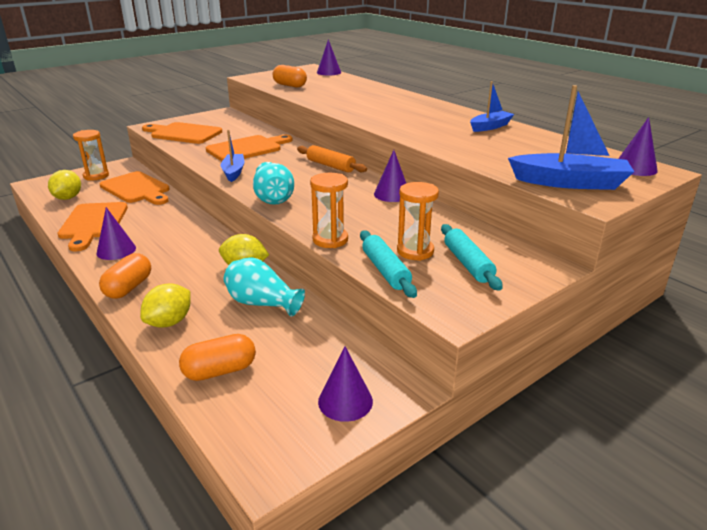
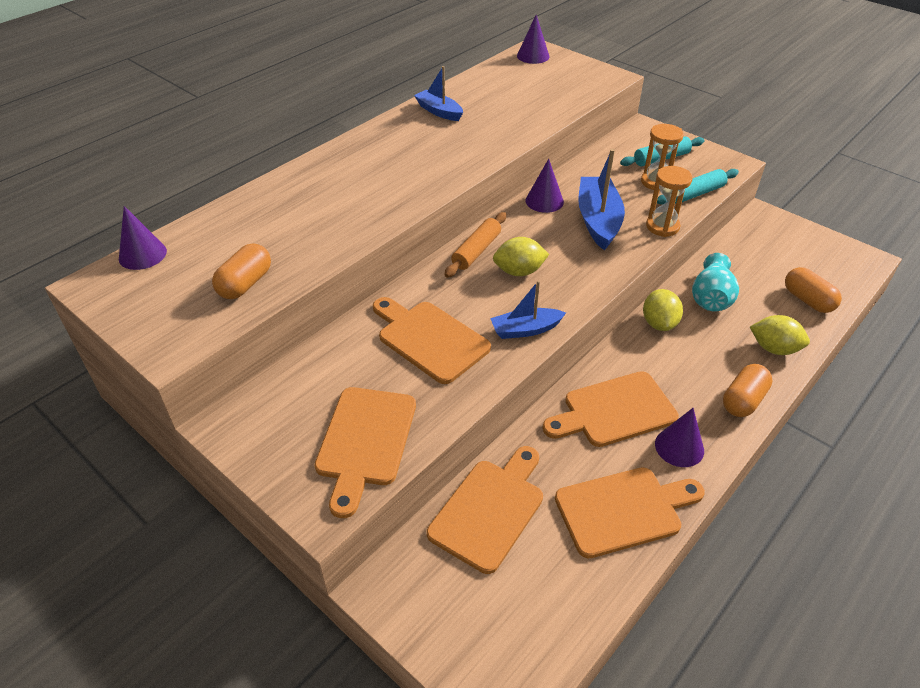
camera: 100 degrees left, 15 degrees up
yellow lemon [48,170,81,200] -> yellow lemon moved to [493,237,549,276]
orange hourglass [73,130,109,181] -> none
orange capsule [99,253,151,299] -> orange capsule turned 60 degrees counterclockwise [723,364,772,417]
turquoise vase [253,162,294,205] -> none
purple cone [318,346,373,422] -> none
blue boat [508,85,634,190] -> blue boat moved to [578,149,625,250]
none -> orange cutting board [543,371,679,447]

